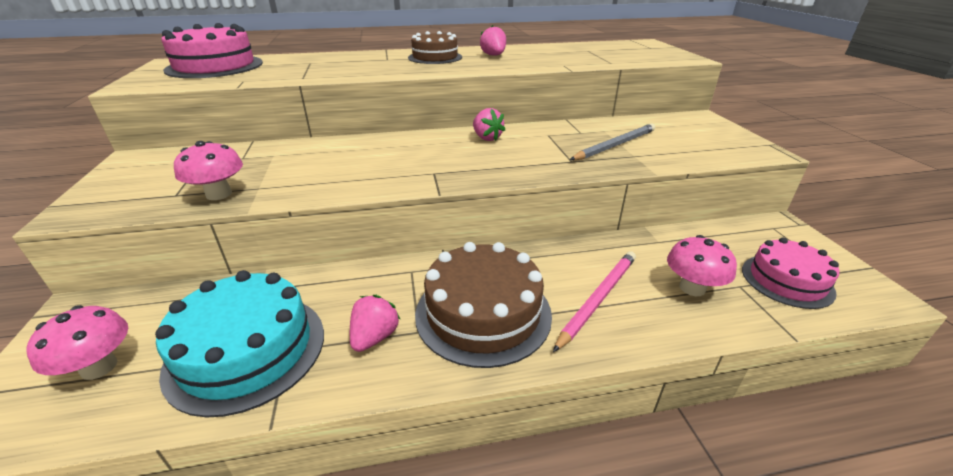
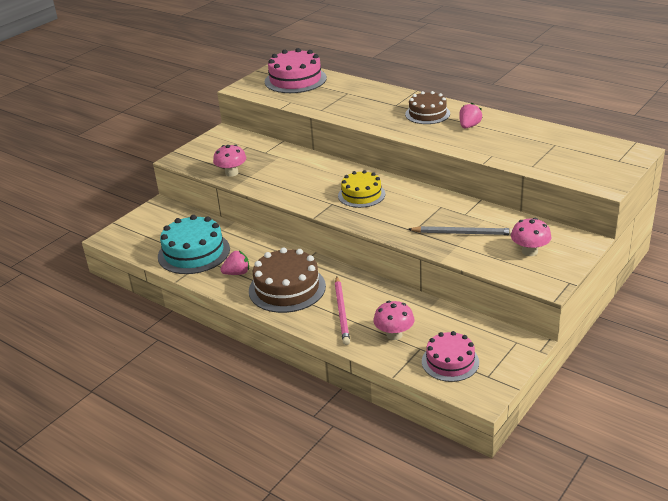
camera: 50 degrees right, 0 degrees up
pink mushroom [26,305,128,380] -> pink mushroom moved to [511,218,551,256]
pink strawberry [473,108,505,141] -> none
pink pencil [553,251,636,352] -> pink pencil turned 90 degrees clockwise [335,276,350,345]
none -> yellow cake [338,170,385,208]

